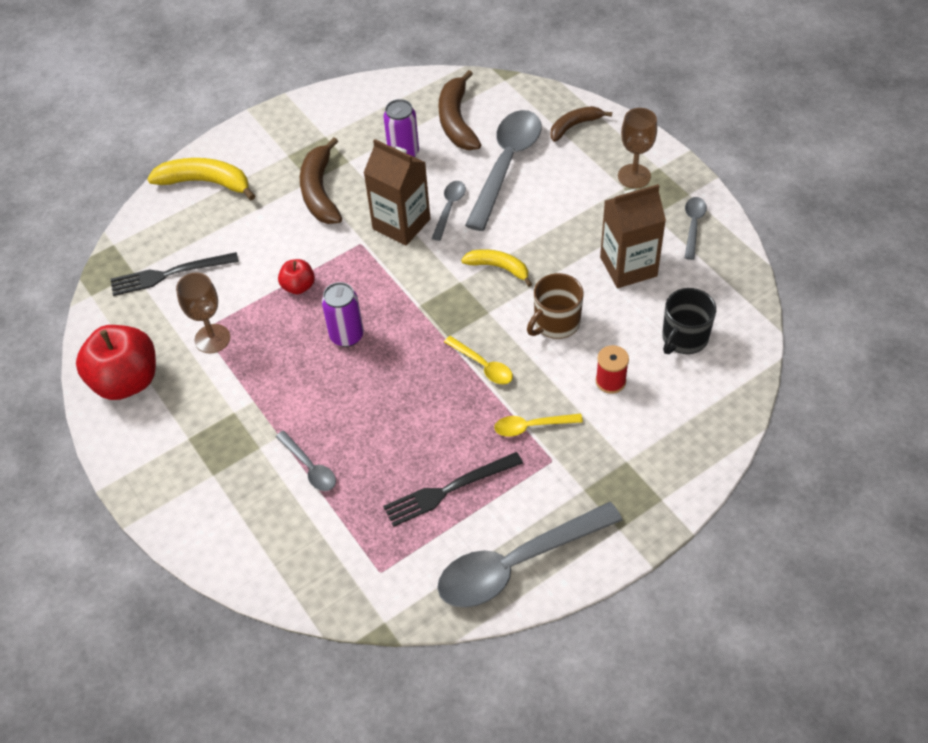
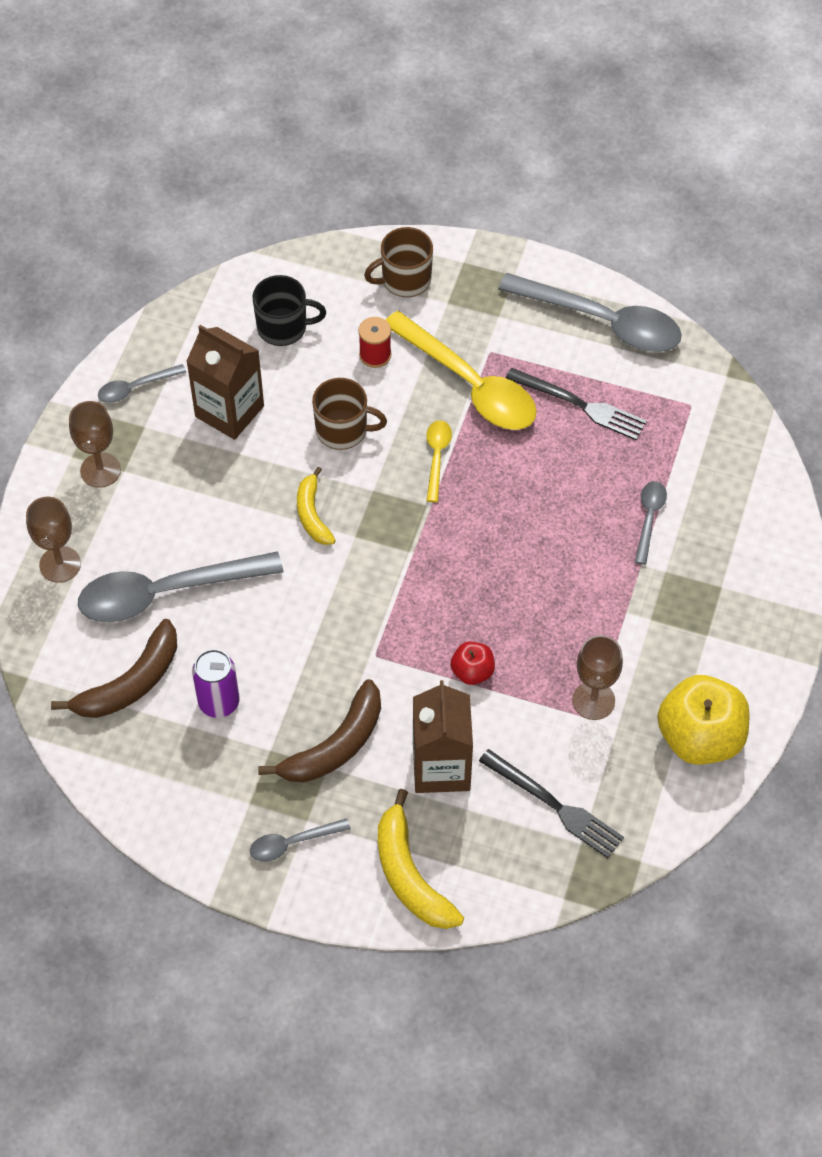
camera: 130 degrees left, 5 degrees up
red apple [76,325,156,400] -> yellow apple [657,675,750,765]
purple can [322,282,364,347] -> none
brown carton [363,139,431,246] -> brown carton moved to [413,680,473,793]
grey spoon [431,181,466,241] -> grey spoon moved to [250,818,351,861]
yellow spoon [494,414,583,437] -> yellow spoon [386,311,537,430], size x2.12
brown banana [550,106,612,142] -> brown goblet [26,497,81,583]
none -> brown mug [364,227,433,297]

